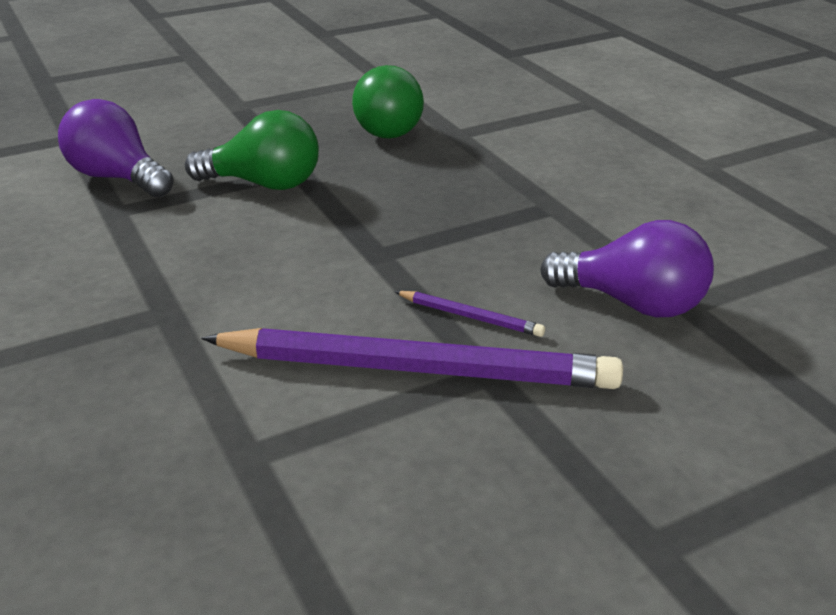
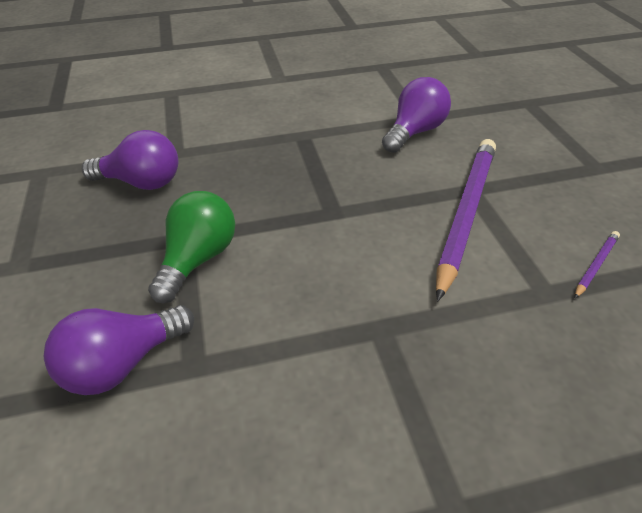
camera: 75 degrees left, 10 degrees up
green light bulb [352,65,424,139] -> purple light bulb [82,130,178,190]
purple pencil [394,291,545,337] -> purple pencil moved to [575,231,620,298]

